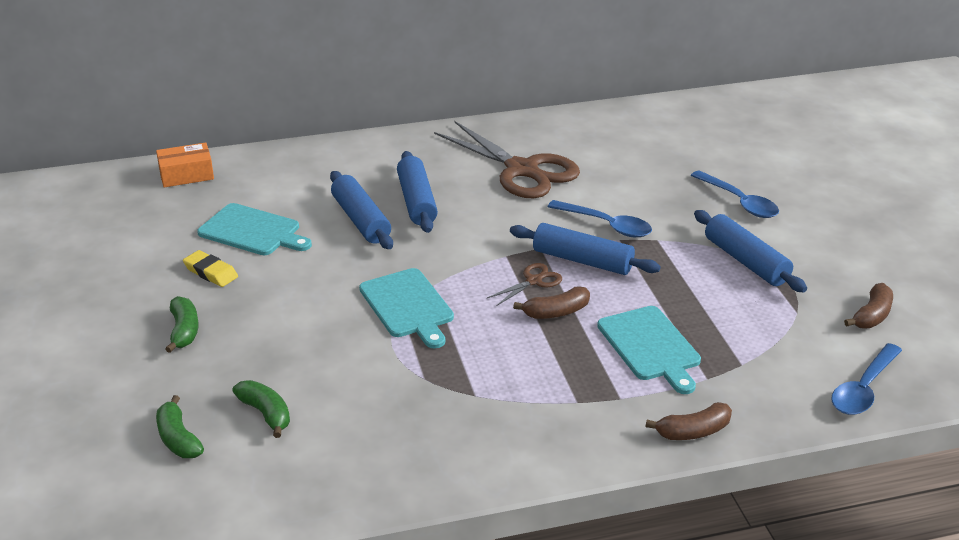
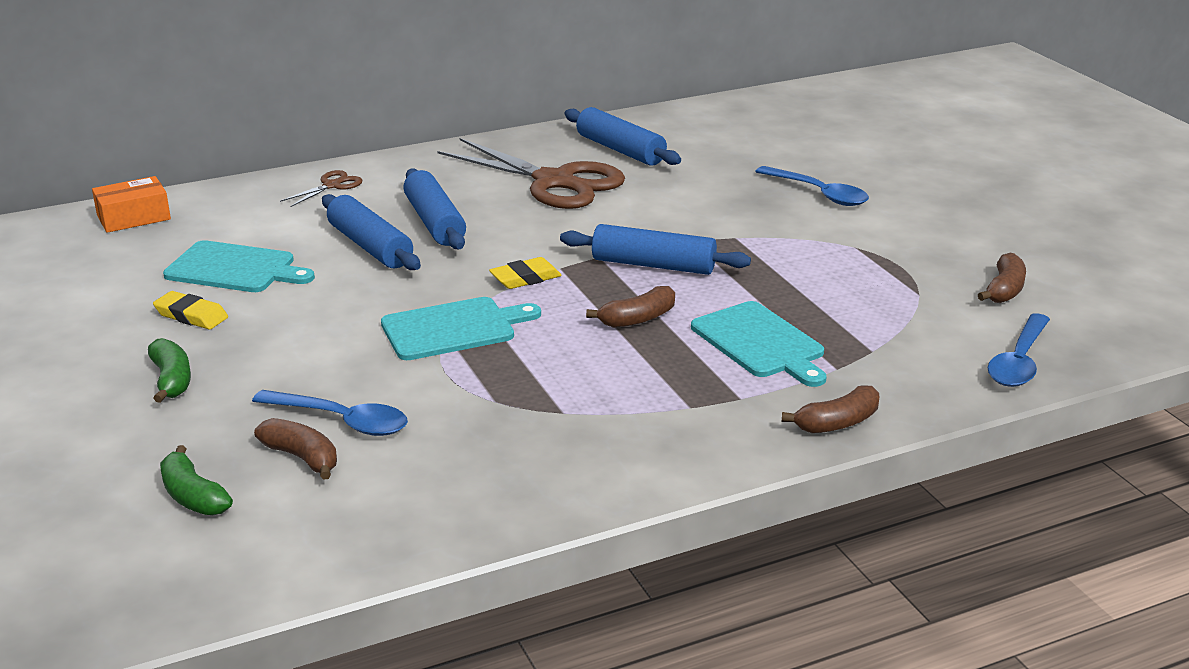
camera: 10 degrees left, 5 degrees down
green banana [232,380,290,438] -> brown banana [254,418,337,480]
turquoise cutting board [359,268,454,348] -> turquoise cutting board turned 75 degrees counterclockwise [381,297,541,360]
brown scissors [487,263,562,306] -> brown scissors moved to [280,170,363,207]
blue spoon [547,200,652,237] -> blue spoon moved to [252,390,408,436]
blue rolling pin [694,210,807,292] -> blue rolling pin moved to [565,107,681,166]
none -> yellow eraser [489,257,562,289]

